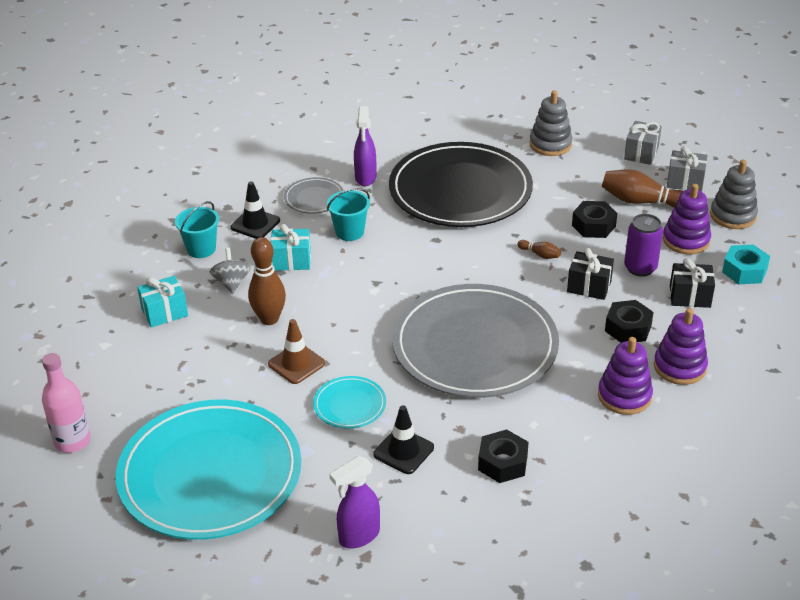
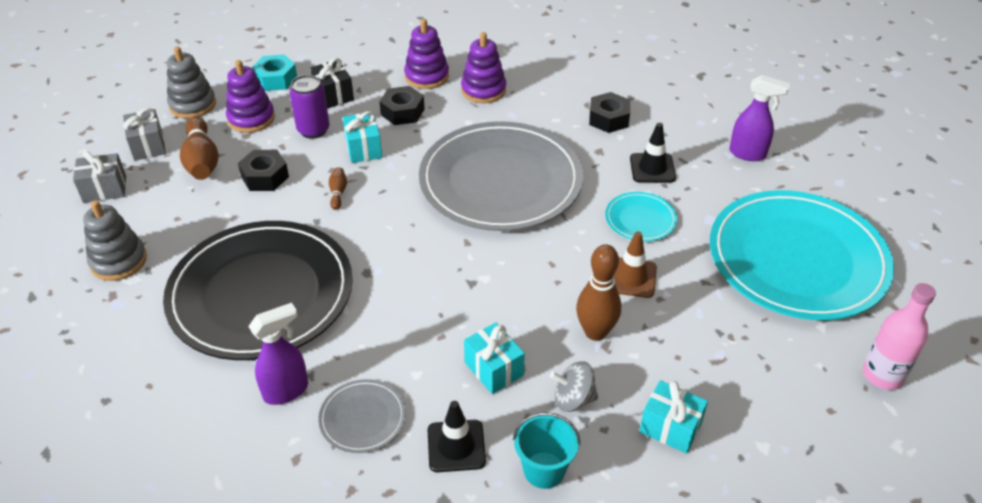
camera: 125 degrees left, 5 degrees up
grey spinning top [210,248,251,293] -> grey spinning top turned 45 degrees clockwise [550,361,598,412]
turquoise bucket [327,188,370,241] -> none
black gift [567,248,614,300] -> turquoise gift [343,111,382,163]

